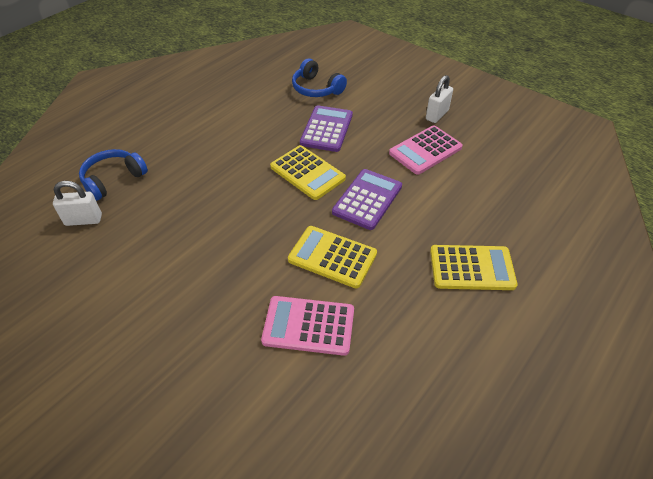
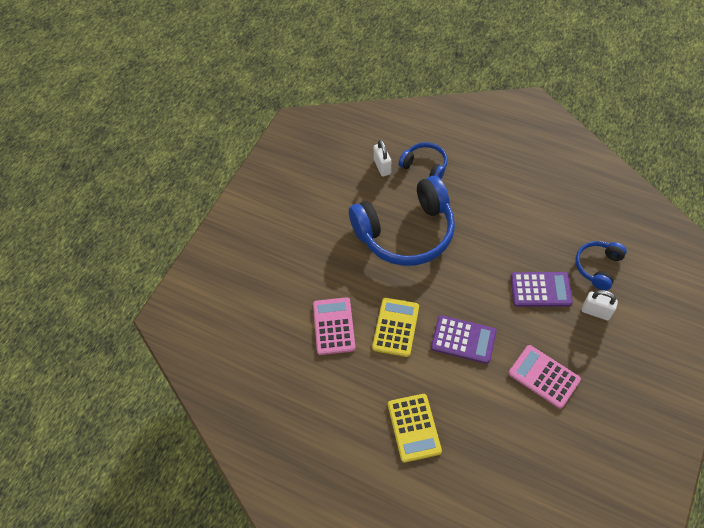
camera: 80 degrees right, 10 degrees up
yellow calculator [270,145,346,200] -> none
white padlock [426,75,453,123] -> white padlock moved to [582,290,618,320]
none -> blue headphones [349,176,455,266]

